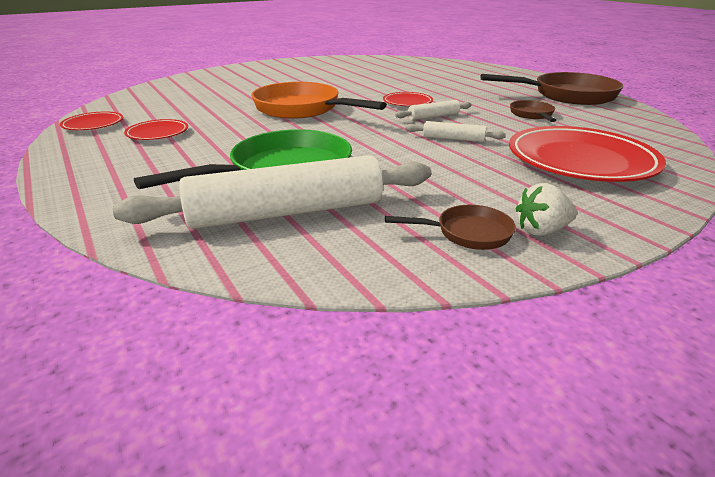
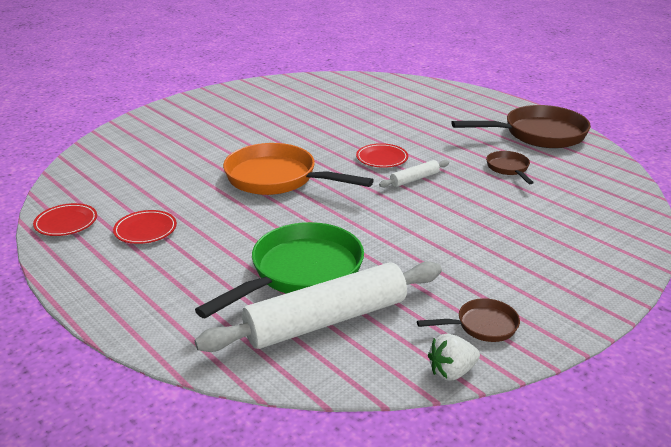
camera: 10 degrees left, 0 degrees up
white rolling pin [405,121,506,142] -> none
red plate [509,126,666,182] -> none
white strawberry [516,183,577,236] -> white strawberry moved to [428,334,480,381]

